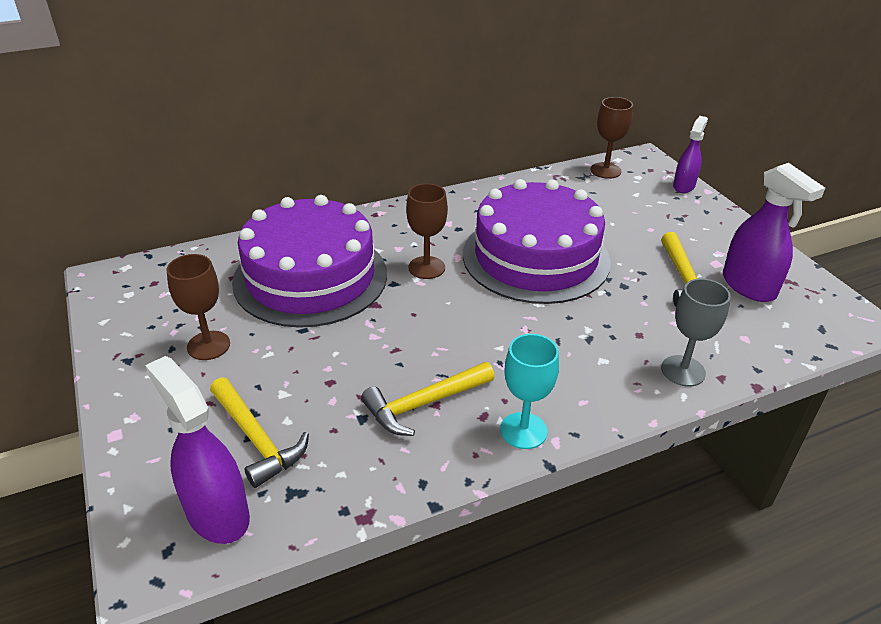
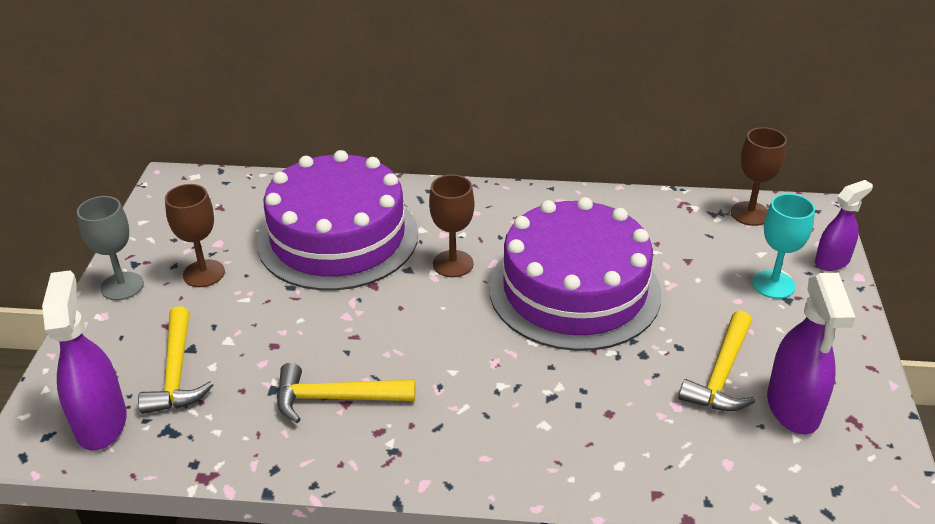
camera: 30 degrees right, 0 degrees up
turquoise goblet [500,334,559,449] -> turquoise goblet moved to [752,193,815,299]
grey goblet [661,279,731,386] -> grey goblet moved to [77,196,144,300]

